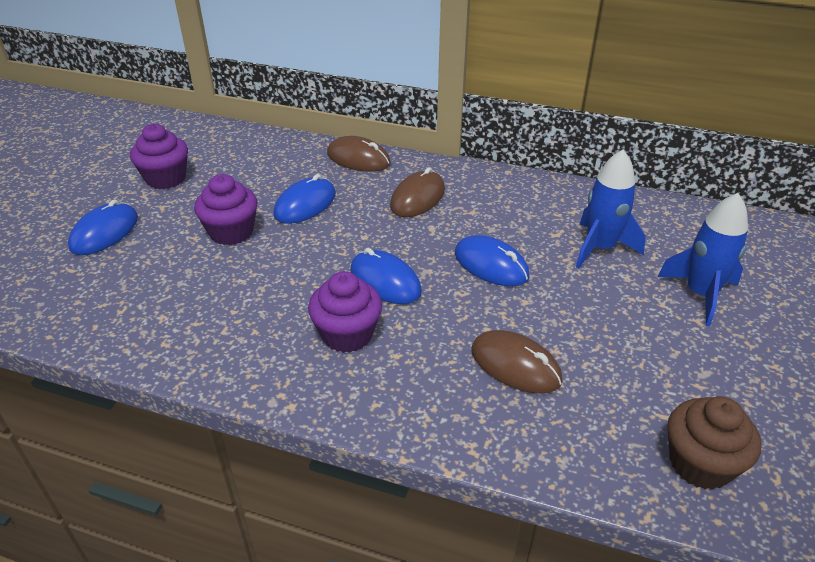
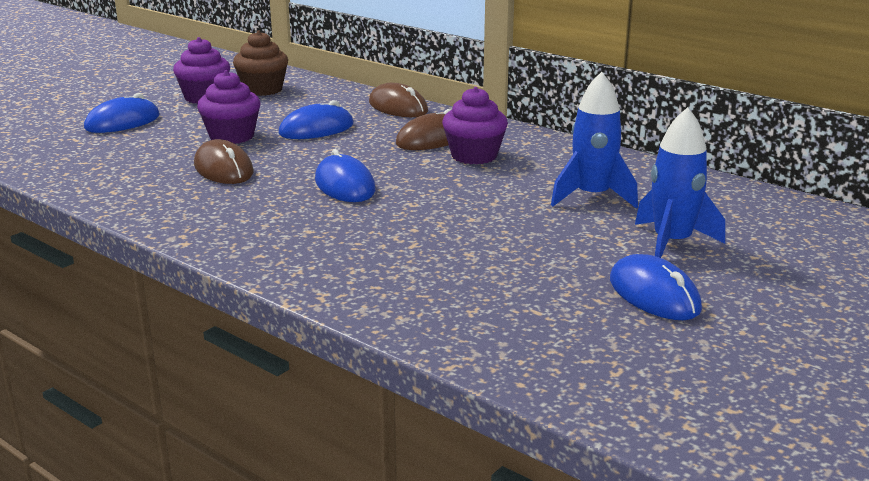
camera: 20 degrees right, 15 degrees down
purple cupcake [308,271,382,353] -> purple cupcake moved to [442,87,508,164]
blue mouse [455,235,529,286] -> blue mouse moved to [610,254,702,320]
brown mouse [471,330,562,393] -> brown mouse moved to [194,139,253,184]
brown cupcake [667,396,761,490] -> brown cupcake moved to [233,31,288,96]

